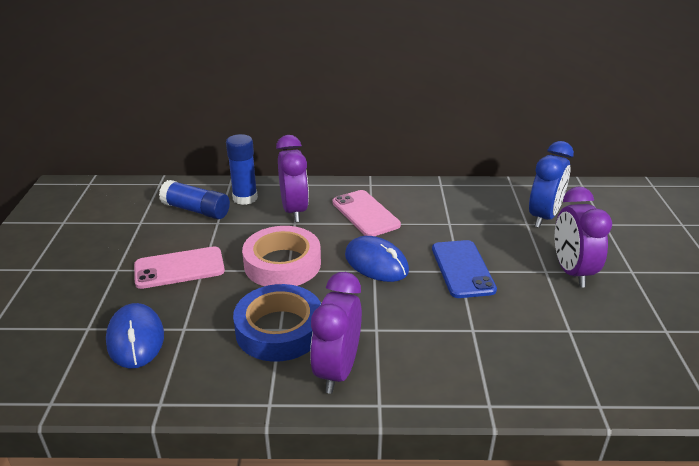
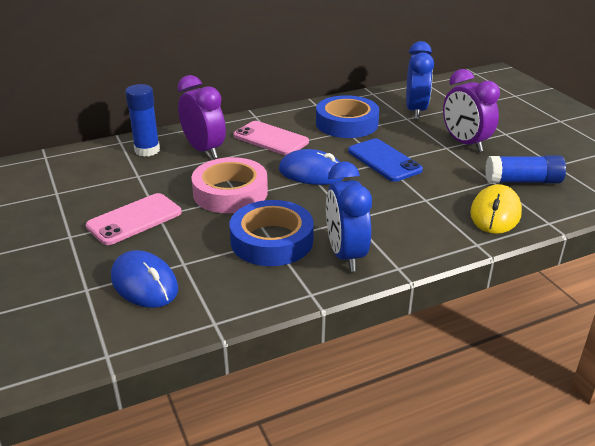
camera: 25 degrees left, 0 degrees up
blue glue stick [159,180,230,219] -> blue glue stick moved to [485,155,566,183]
purple clock [310,272,362,394] -> blue clock [326,161,372,272]
none -> blue tape [316,95,379,138]
none -> yellow mouse [470,184,522,234]

